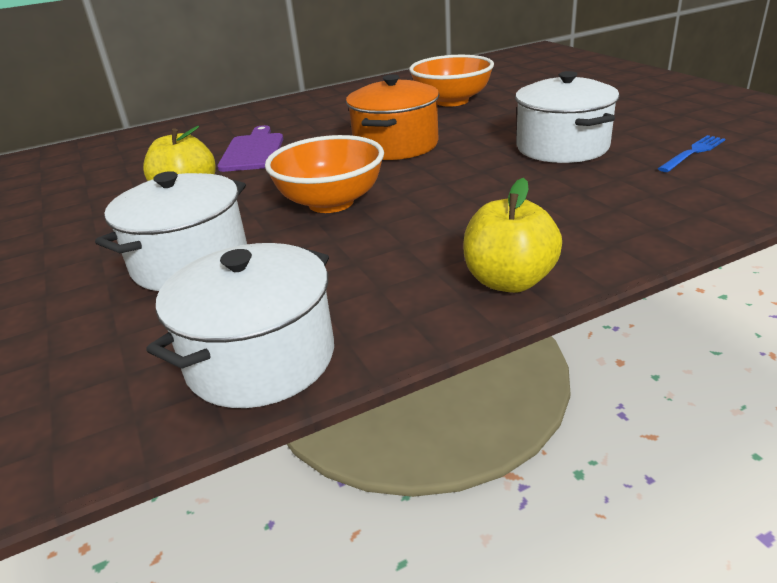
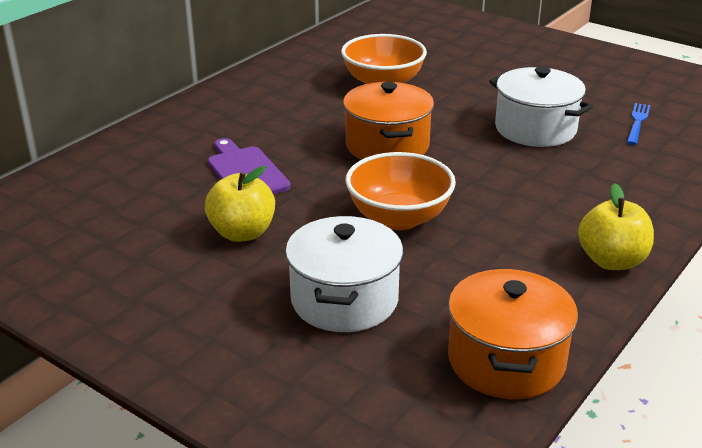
camera: 30 degrees left, 0 degrees up
white pot [146,243,334,408] -> orange pot [448,268,578,399]

